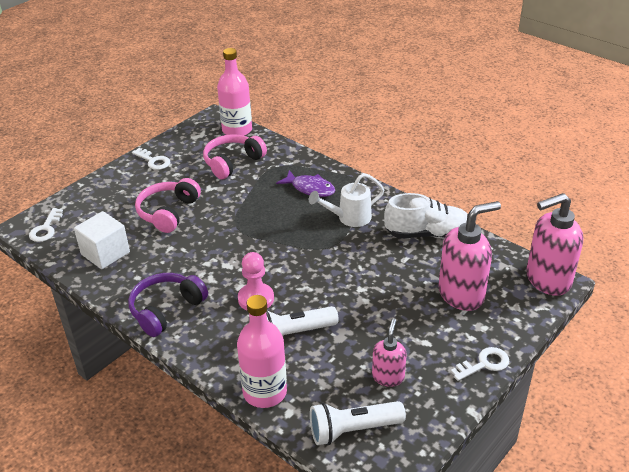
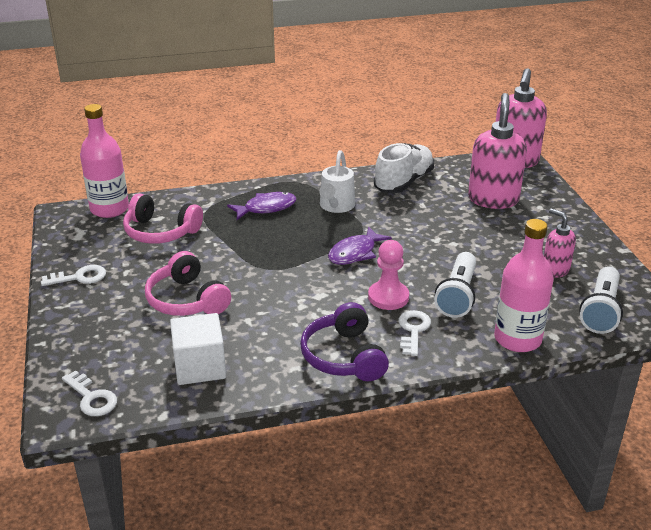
camera: 55 degrees left, 5 degrees down
pink headphones [203,134,267,179] -> pink headphones turned 60 degrees counterclockwise [123,193,203,244]
white key [451,347,509,381] -> white key moved to [398,310,431,356]
none -> purple fish [328,226,392,265]

